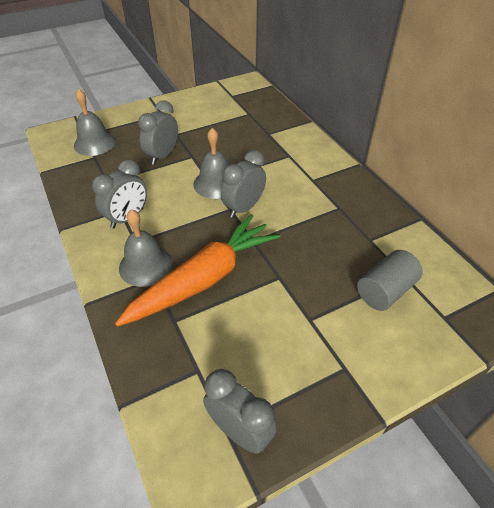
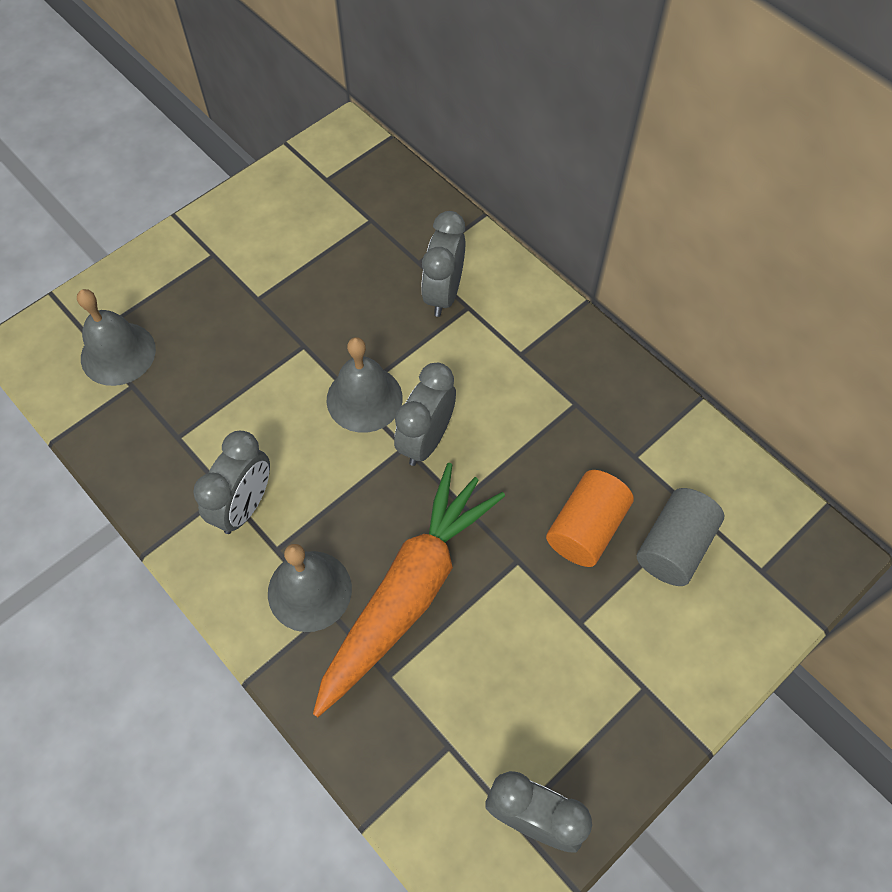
camera: 15 degrees left, 15 degrees up
grey clock [138,100,178,165] -> grey clock moved to [421,211,465,317]
none -> orange cylinder [546,470,634,567]

